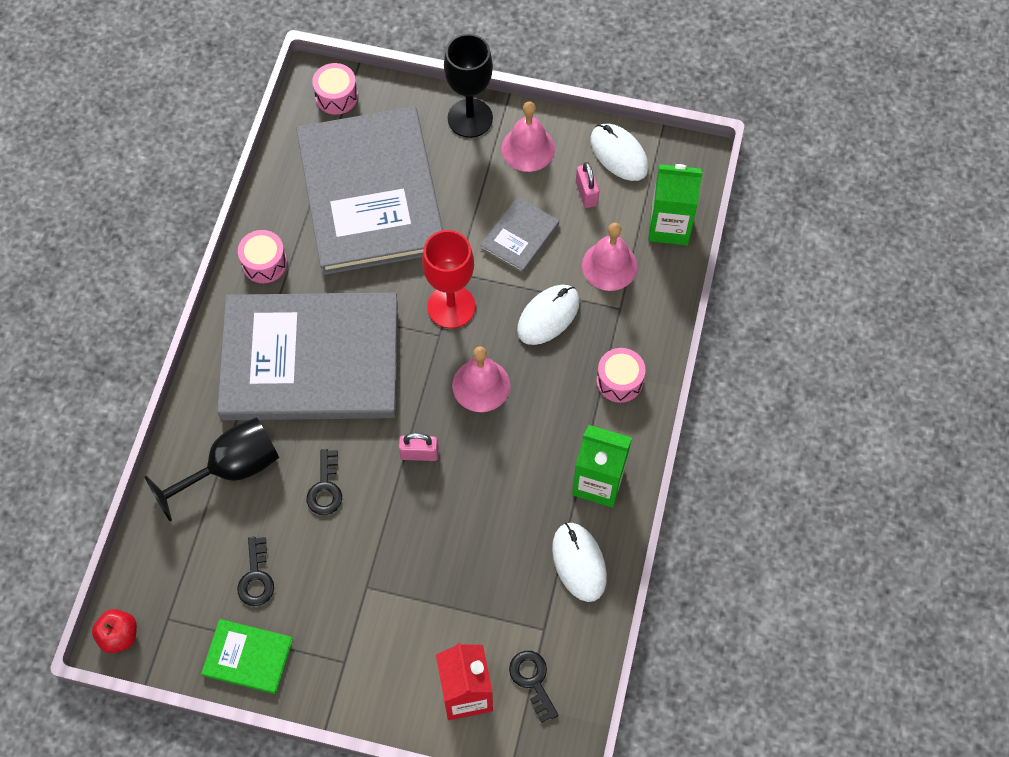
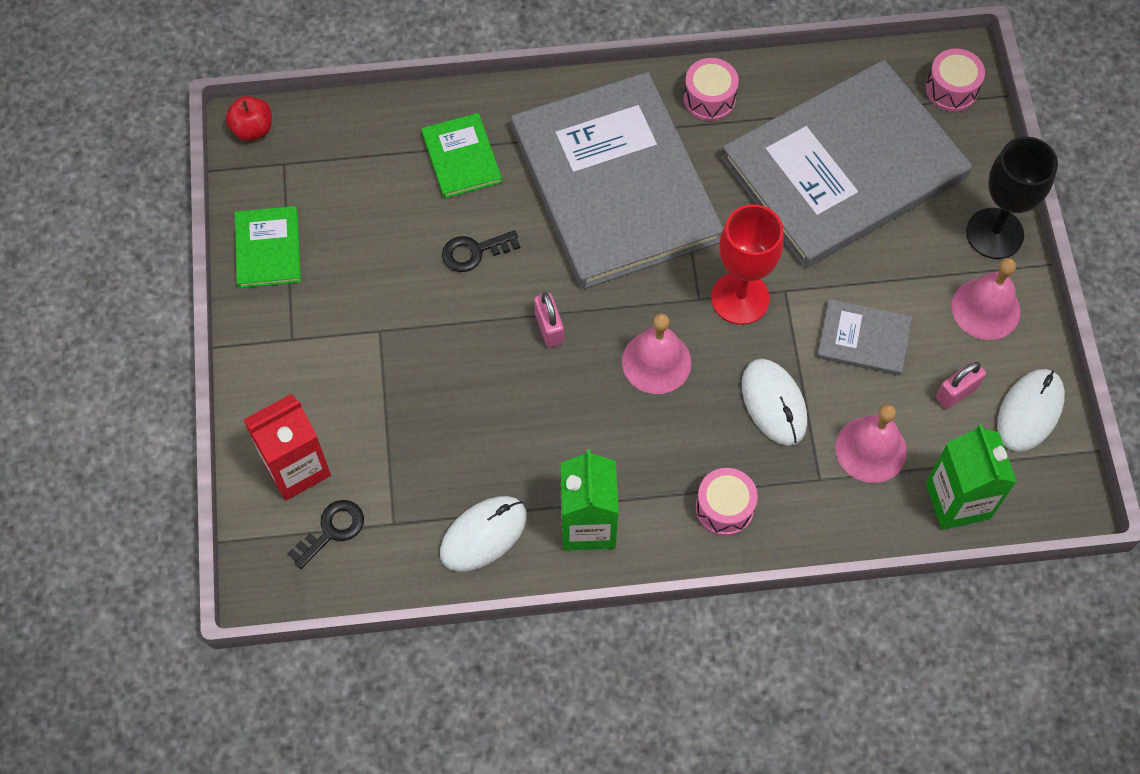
camera: 70 degrees right, 0 degrees up
black goblet [144,417,279,521] -> green book [421,113,502,198]
black key [237,537,274,606] -> none
white mouse [517,285,580,345] -> white mouse turned 45 degrees clockwise [742,359,807,446]

